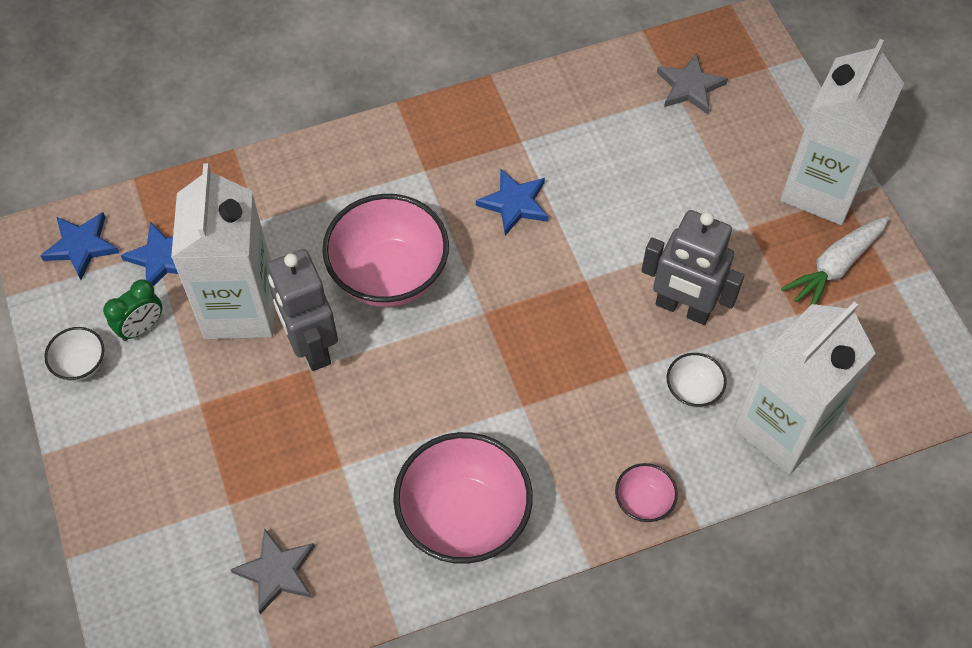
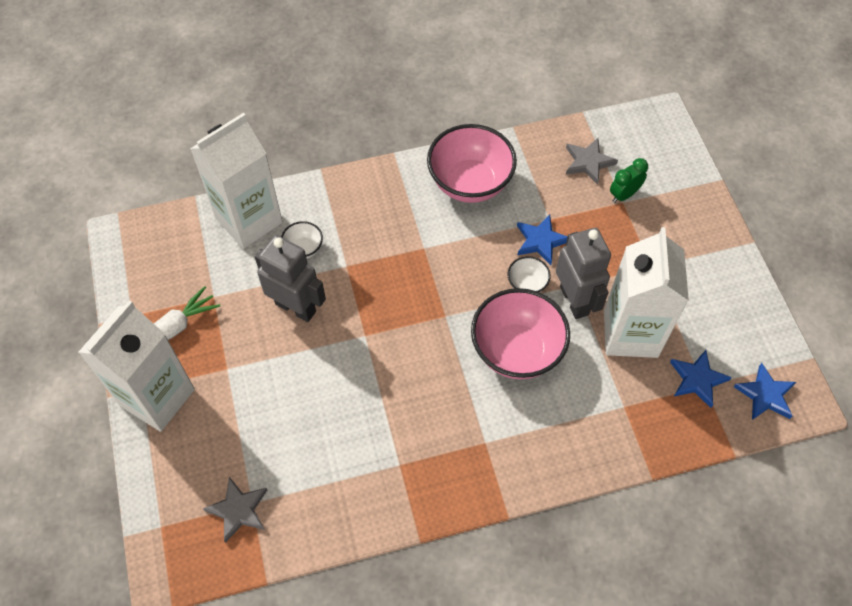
camera: 175 degrees left, 0 degrees up
white bowl [44,327,104,381] -> white bowl moved to [508,256,551,292]
green clock [103,279,162,341] -> green clock moved to [610,158,648,203]
blue star [476,168,548,236] -> blue star moved to [517,214,568,265]
pink bowl [615,463,678,522] -> none

